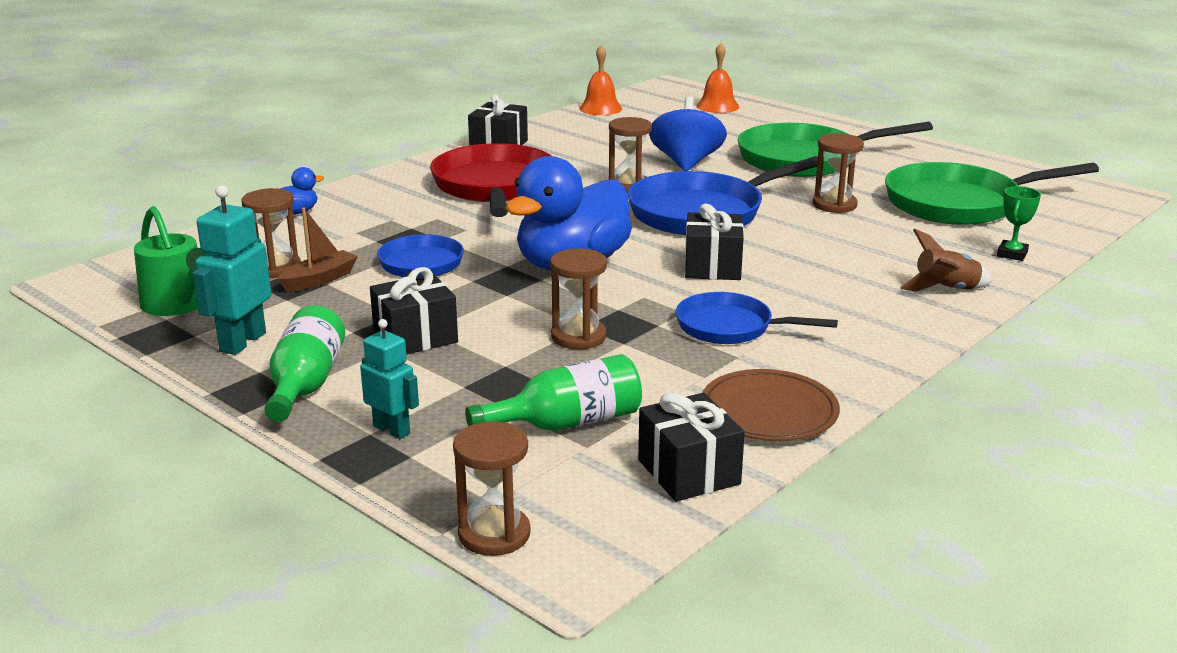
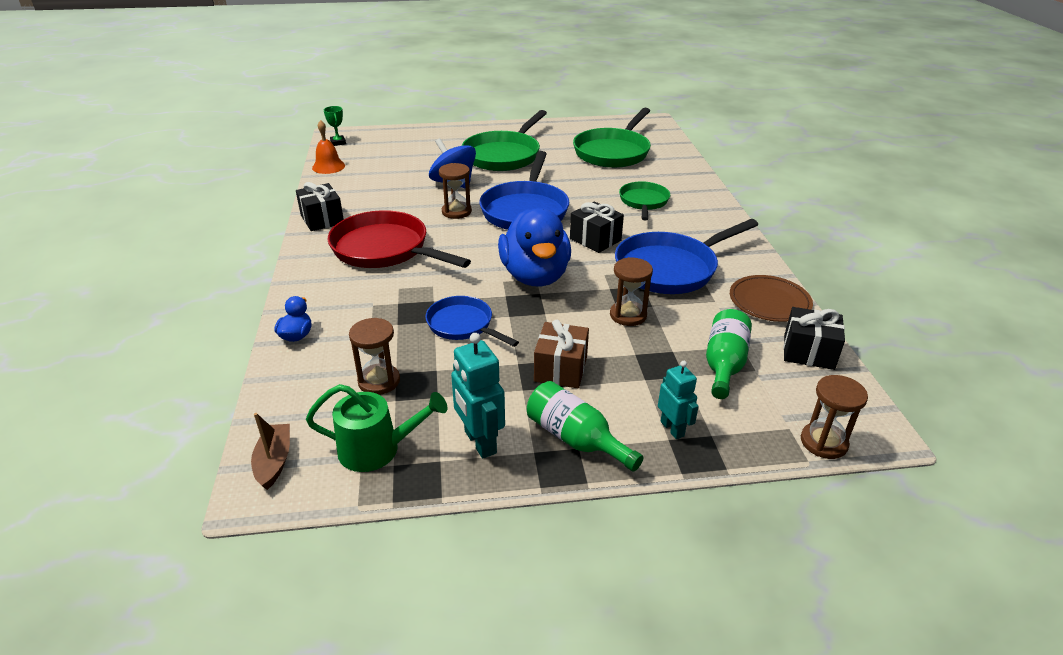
camera: 50 degrees left, 10 degrees up
brown boat [278,208,358,292] -> brown boat moved to [251,413,290,490]
turquoise robot [360,319,419,439] -> turquoise robot turned 75 degrees clockwise [658,361,699,439]
black gift [370,267,458,354] -> brown gift [534,320,589,388]
blue pan [676,292,838,344] -> blue pan [615,219,758,294], size x1.70
orange bell [696,43,739,113] -> none
brown hourglass [813,133,864,213] -> none
brown rocket [900,229,992,291] -> none
green trophy [997,186,1041,261] -> green trophy moved to [324,106,346,146]
none -> green pan [619,181,670,220]

